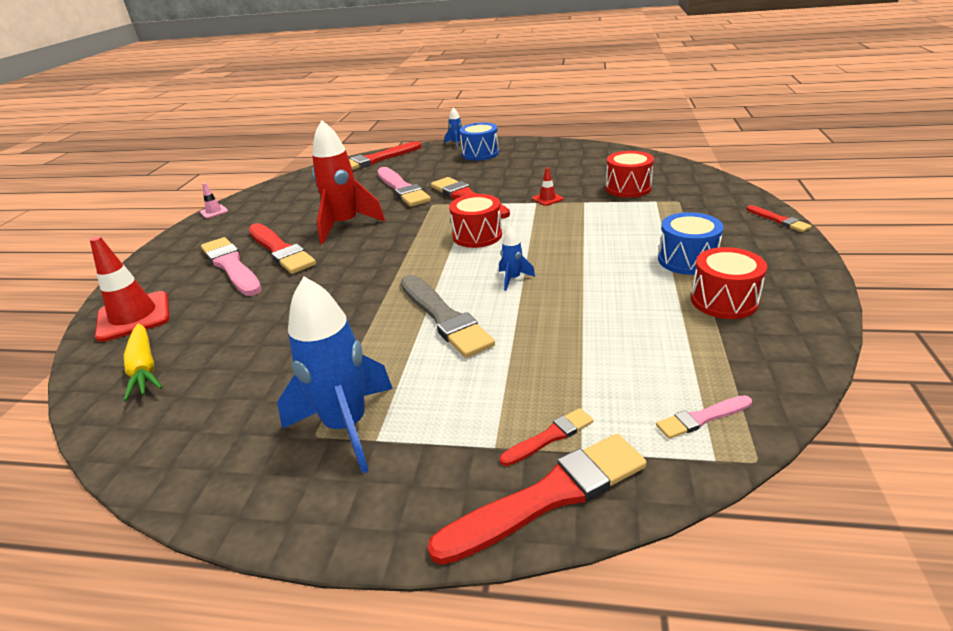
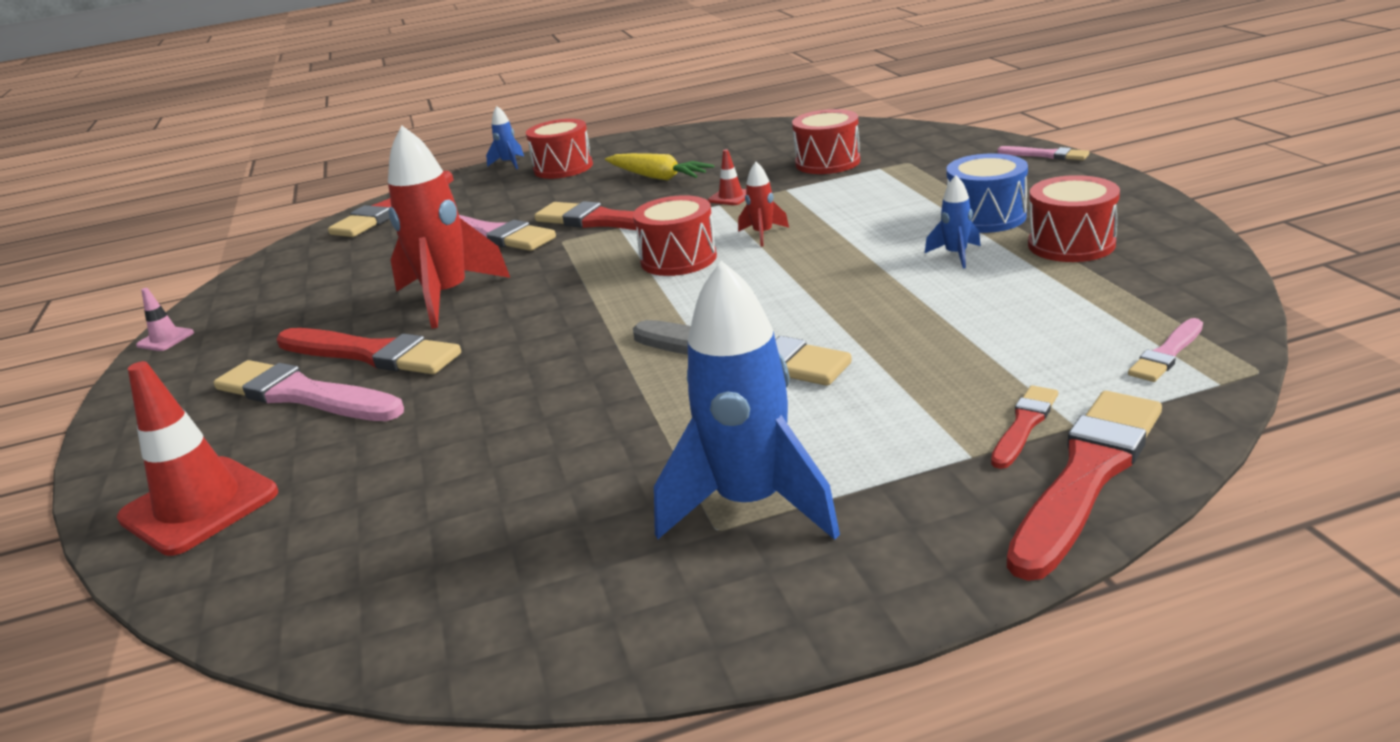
camera: 25 degrees left, 5 degrees down
yellow carrot [124,323,162,401] -> yellow carrot moved to [605,153,714,180]
blue drum [460,123,499,161] -> red drum [526,119,593,179]
blue rocket [499,227,535,291] -> blue rocket moved to [925,175,981,269]
red brush [746,205,812,232] -> pink brush [997,146,1090,160]
none -> red rocket [738,162,789,246]

